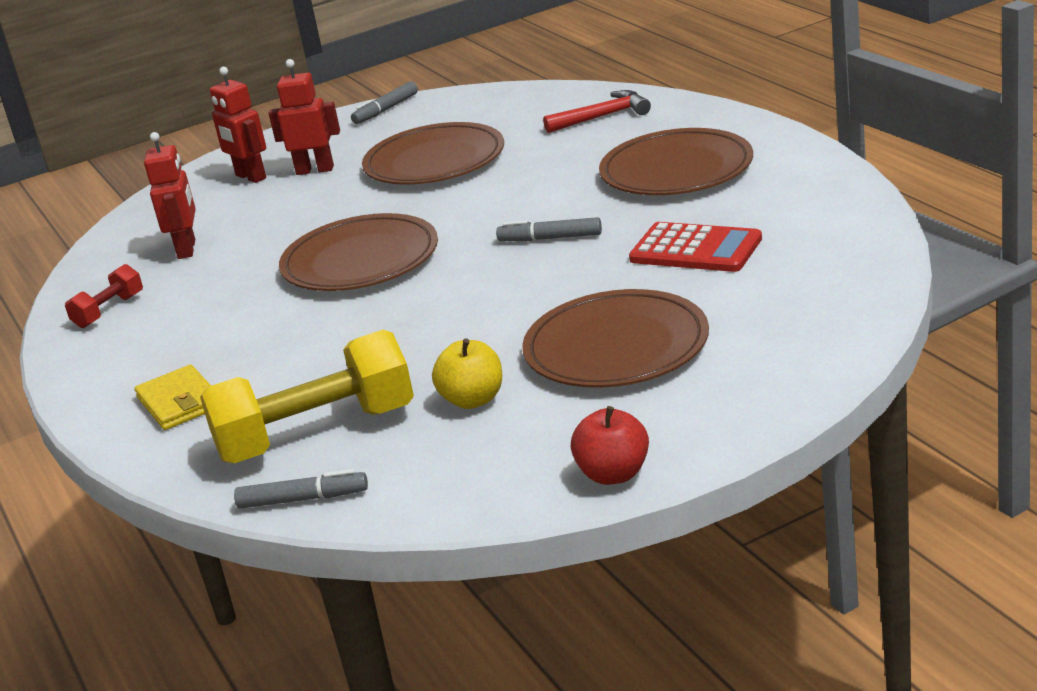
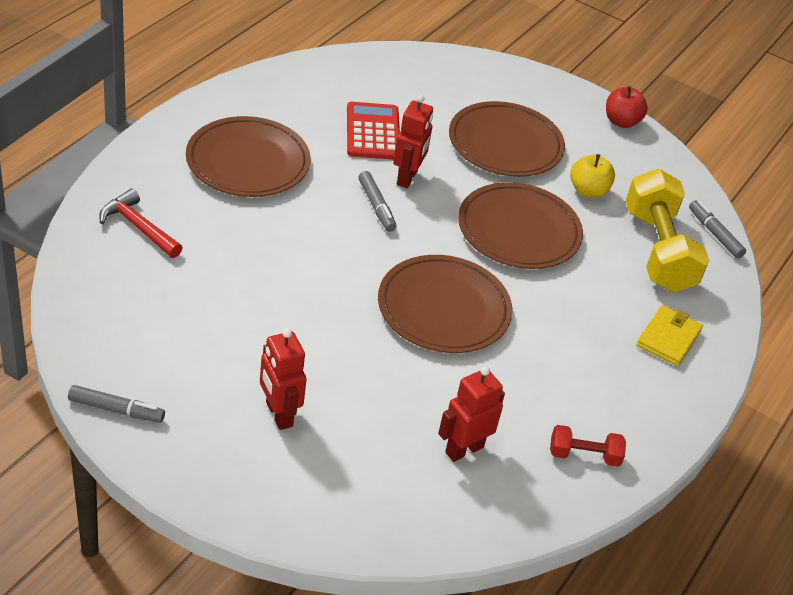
camera: 130 degrees left, 15 degrees up
yellow dumbbell [200,330,414,463] -> yellow dumbbell turned 45 degrees clockwise [626,169,709,293]
red robot [210,67,266,183] -> red robot moved to [393,95,433,188]
brown plate [362,122,504,185] -> brown plate moved to [458,182,583,269]

